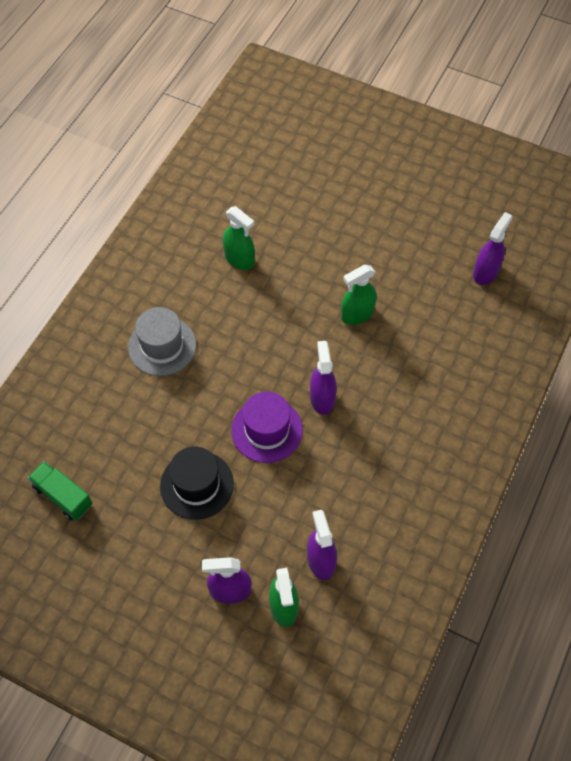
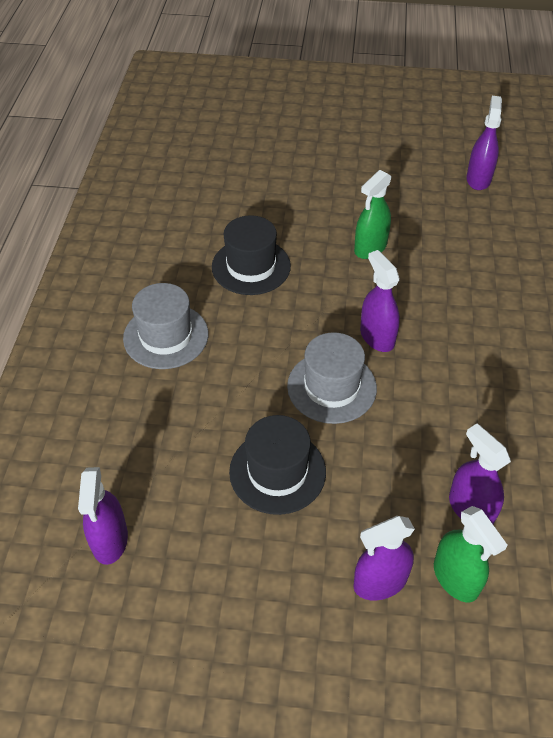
camera: 20 degrees left, 10 degrees down
green truck [28,462,92,521] -> purple spray bottle [78,467,128,565]
green spray bottle [223,206,255,270] -> none
purple hat [231,392,303,463] -> grey hat [287,332,377,424]
none -> black hat [212,215,291,295]

